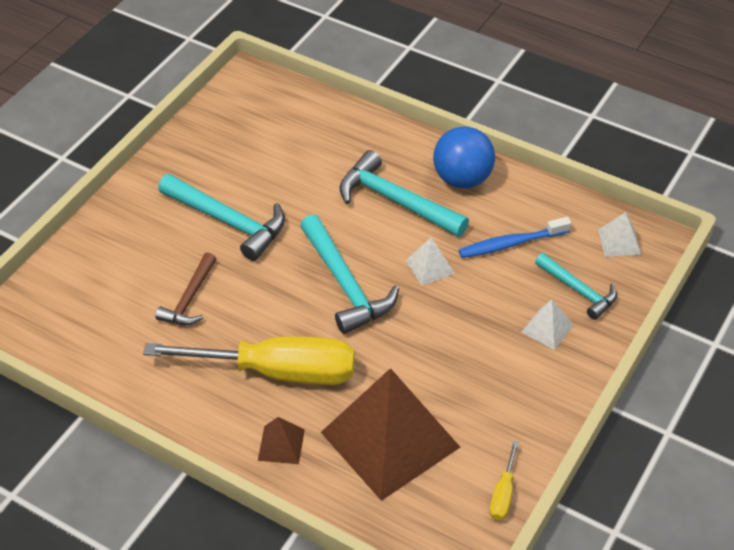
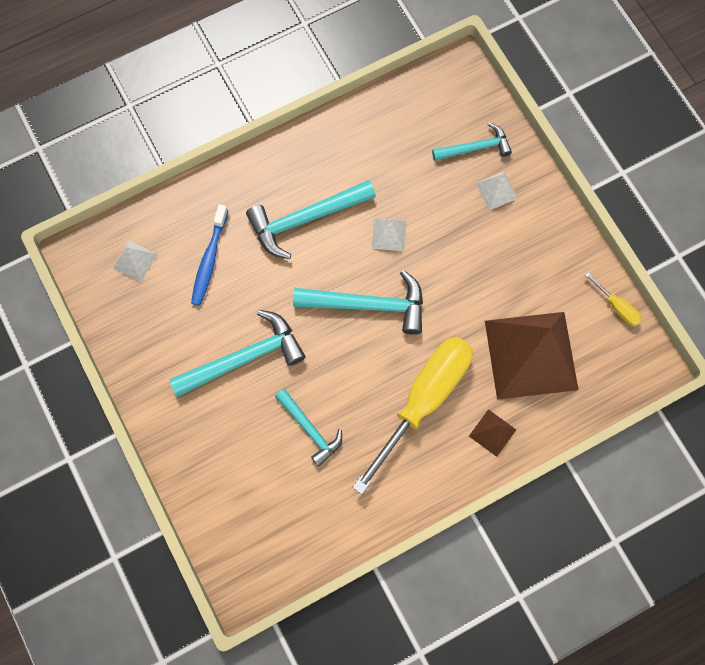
camera: 60 degrees left, 25 degrees up
brown hammer [155,253,216,325] -> turquoise hammer [275,389,342,467]
blue ball [433,126,495,188] -> none
blue toothbrush [459,217,571,258] -> blue toothbrush moved to [191,204,228,306]
white pyramid [598,212,641,257] -> white pyramid moved to [113,241,158,282]

